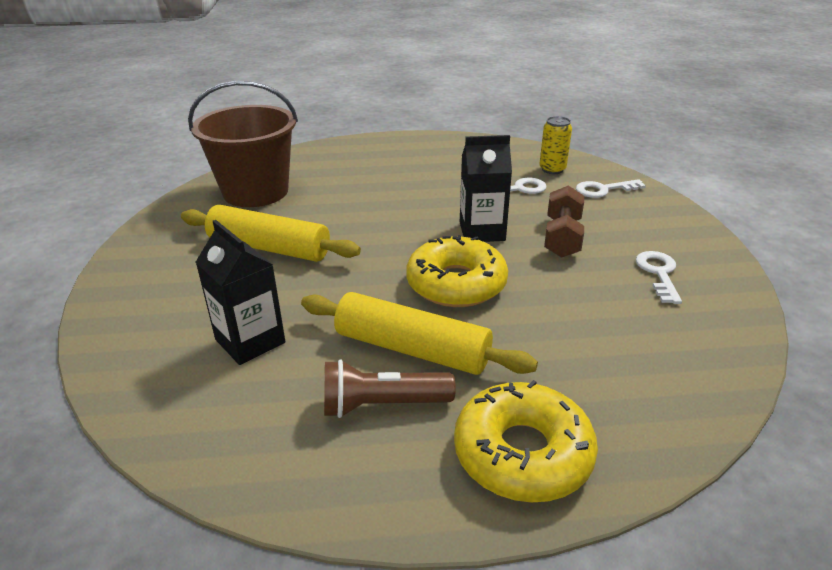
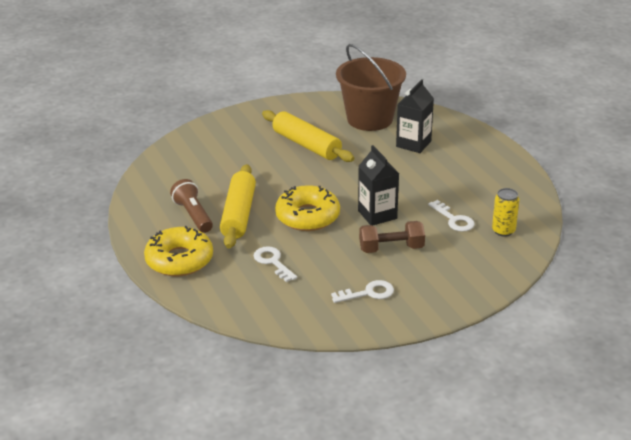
camera: 70 degrees right, 0 degrees up
yellow rolling pin [181,205,361,262] -> yellow rolling pin turned 45 degrees counterclockwise [262,110,354,162]
black carton [196,220,285,365] -> black carton moved to [396,79,434,153]
white key [576,179,646,198] -> white key moved to [254,246,297,282]

